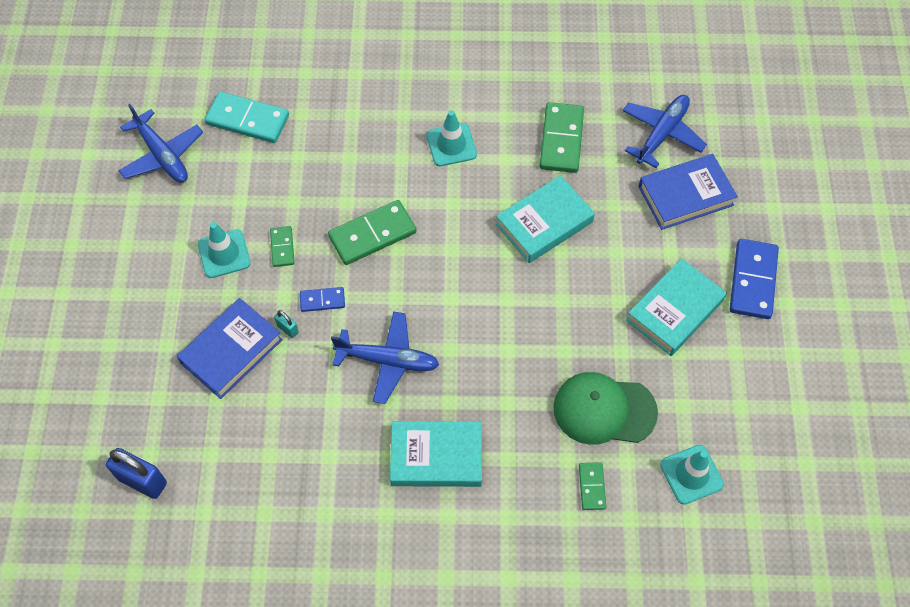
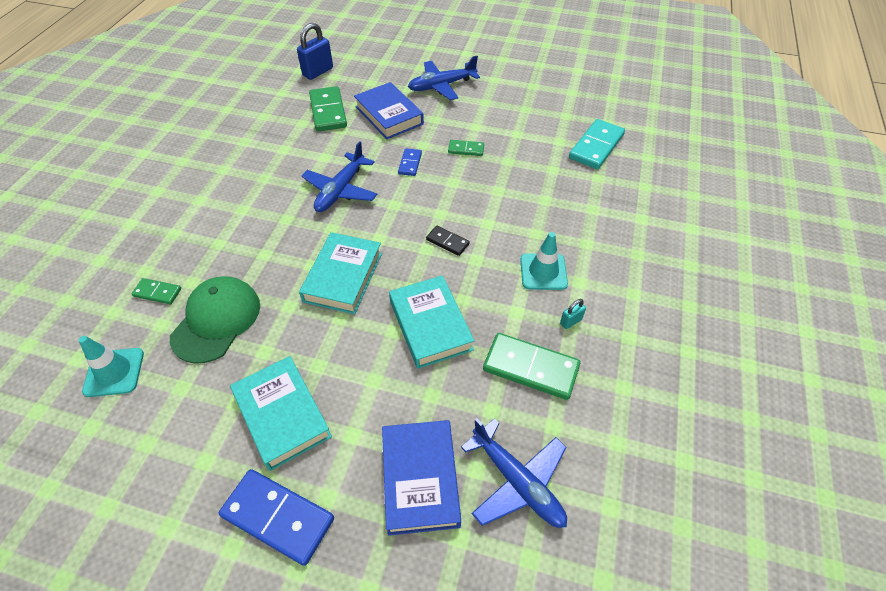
camera: 105 degrees right, 10 degrees down
blue plane [118,104,203,183] -> blue plane moved to [408,56,480,100]
turquoise traffic cone [198,222,251,278] -> none
turquoise padlock [274,310,299,338] -> turquoise padlock moved to [560,299,586,329]
green domino [328,200,416,265] -> green domino moved to [309,86,347,132]
turquoise book [390,421,482,487] -> turquoise book moved to [299,232,382,314]
none -> black domino [426,226,470,256]

